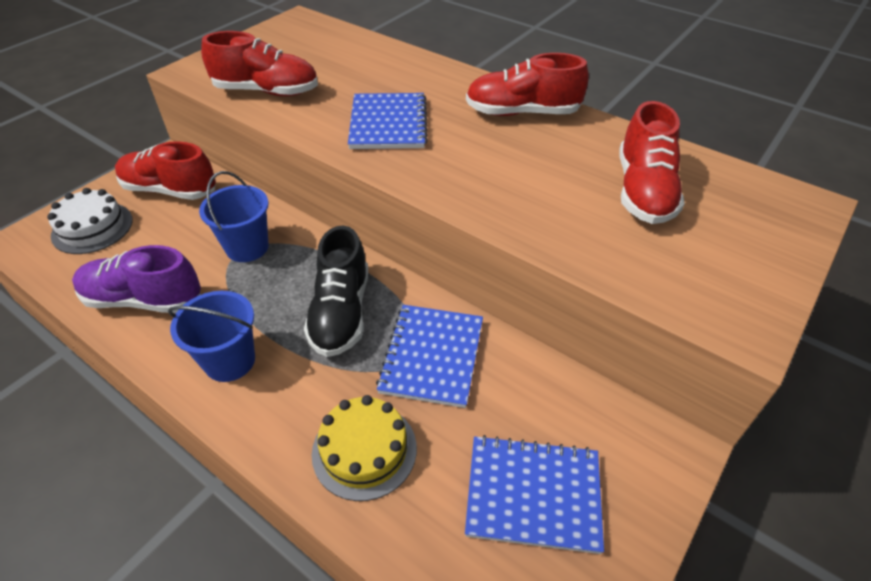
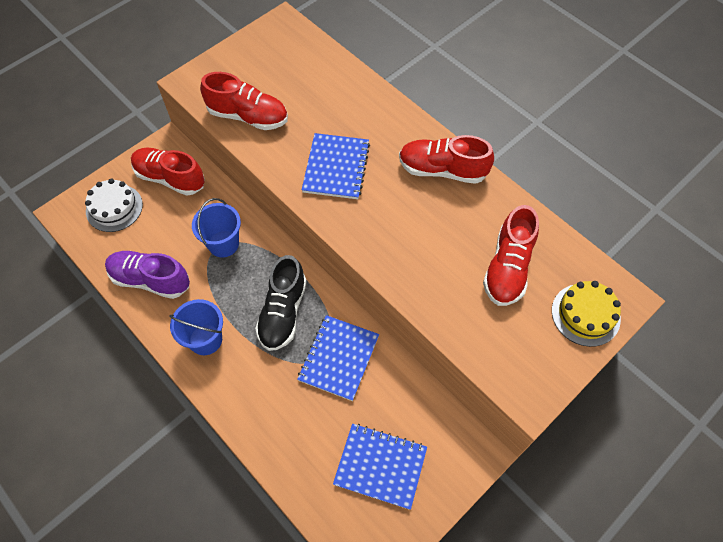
camera: 10 degrees right, 15 degrees up
yellow cake [312,395,417,501] -> yellow cake moved to [552,281,621,347]

